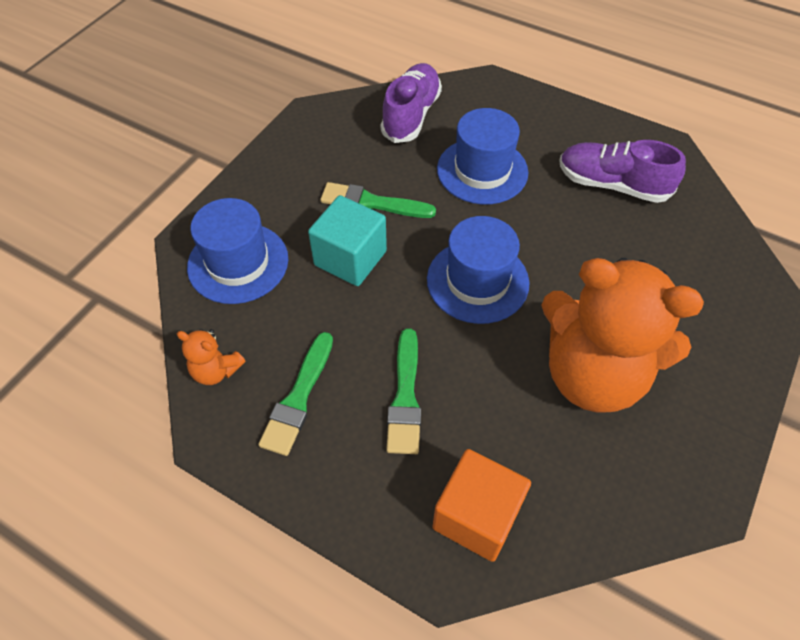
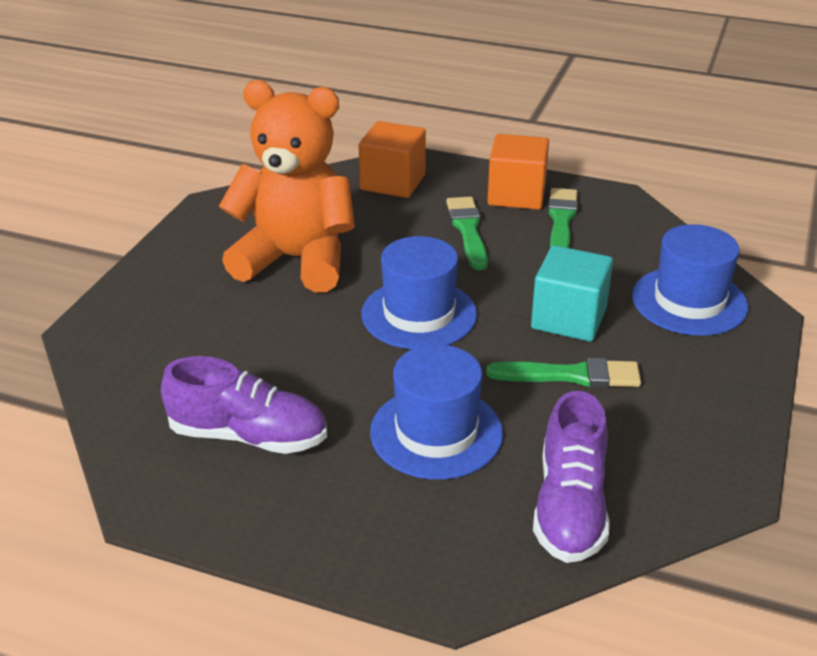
camera: 170 degrees right, 20 degrees down
orange teddy bear [177,329,245,385] -> none
none -> orange cube [487,134,549,210]

